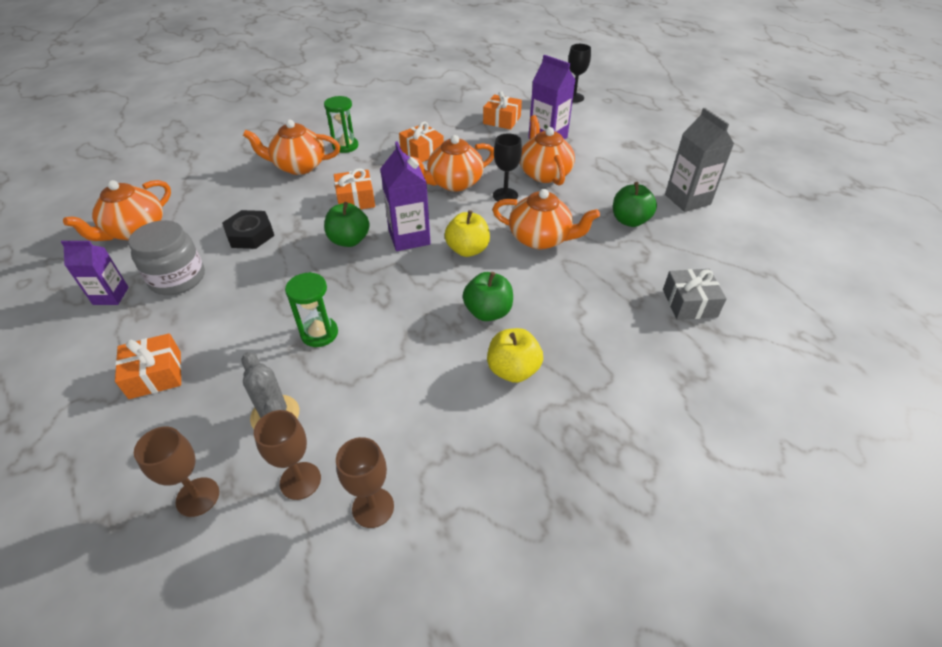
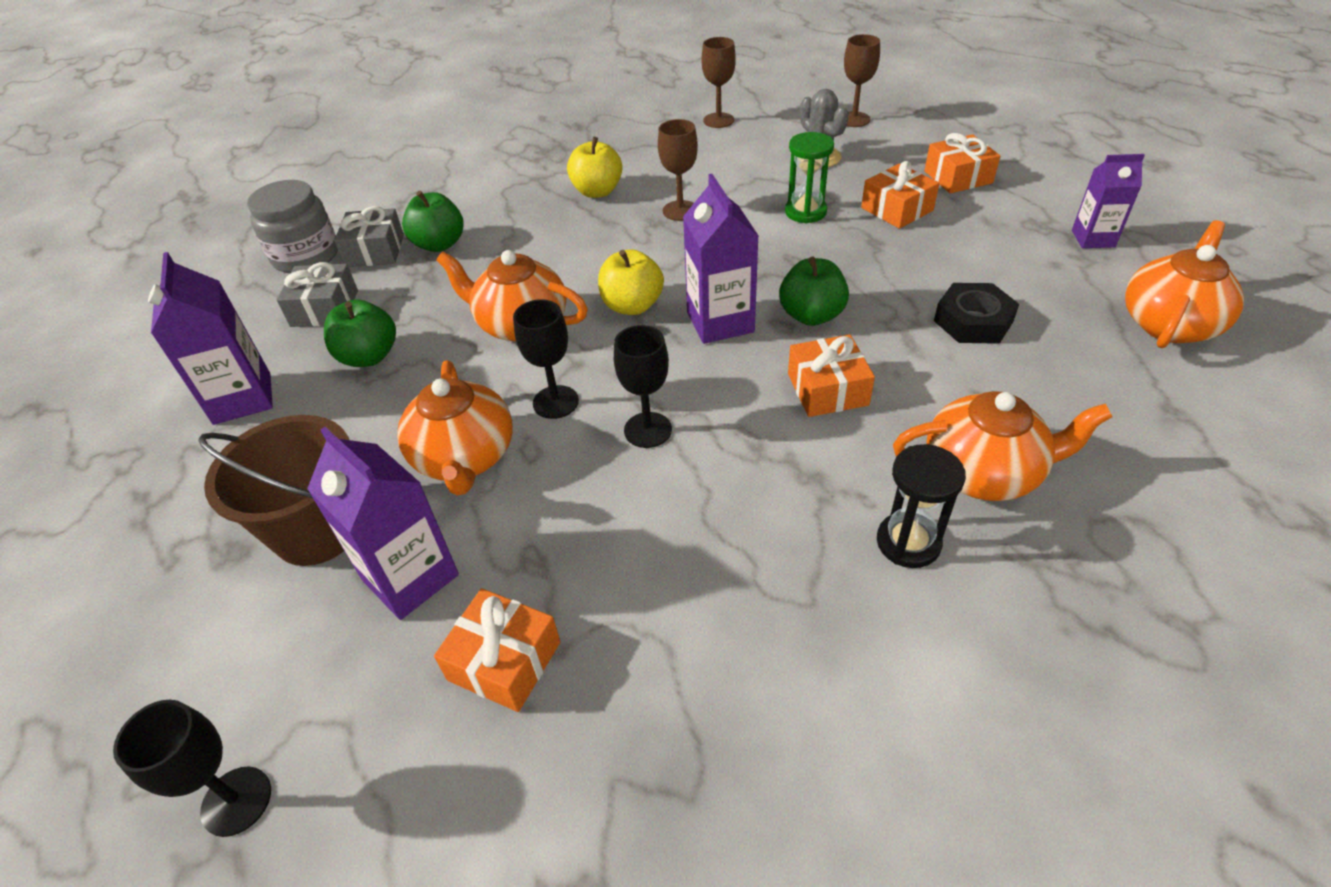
camera: 175 degrees left, 0 degrees up
grey jar [128,220,205,295] -> grey jar moved to [247,180,338,273]
brown goblet [254,410,321,500] -> brown goblet moved to [658,119,698,221]
green hourglass [324,96,358,153] -> black hourglass [877,444,966,568]
orange gift [399,122,444,162] -> orange gift moved to [861,161,940,229]
orange teapot [410,135,494,192] -> black goblet [614,325,672,448]
green apple [463,272,513,321] -> green apple moved to [402,191,464,252]
grey carton [665,108,734,212] -> purple carton [148,252,273,425]
none -> brown bucket [198,415,349,566]
none -> grey gift [277,262,358,327]

